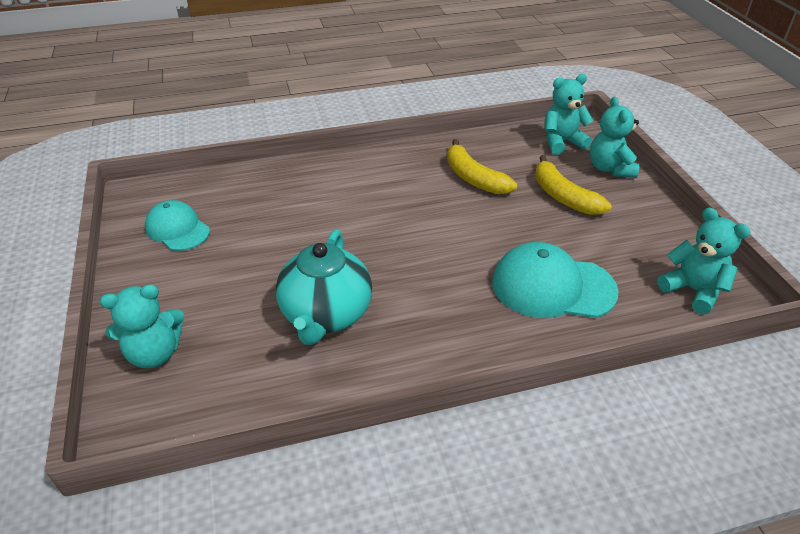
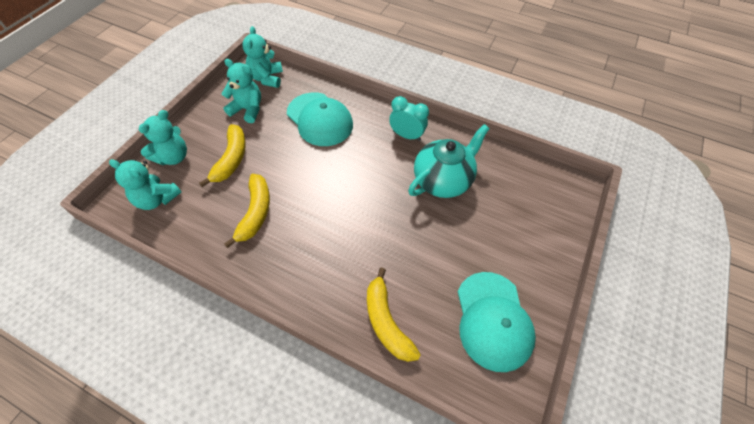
camera: 140 degrees left, 15 degrees up
turquoise teddy bear [100,284,184,368] -> turquoise teddy bear moved to [222,59,261,123]
turquoise cap [145,200,210,251] -> turquoise cap [457,272,536,372], size x1.55
none -> yellow banana [367,267,421,362]
none -> turquoise clock [389,96,429,141]

